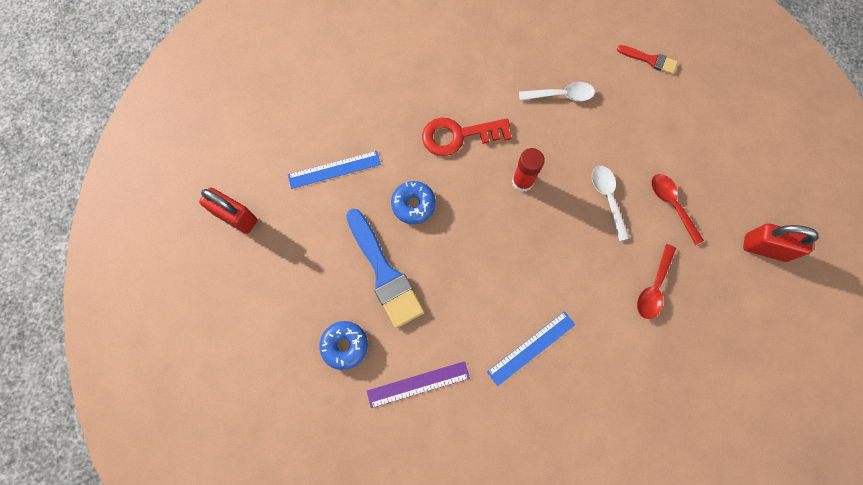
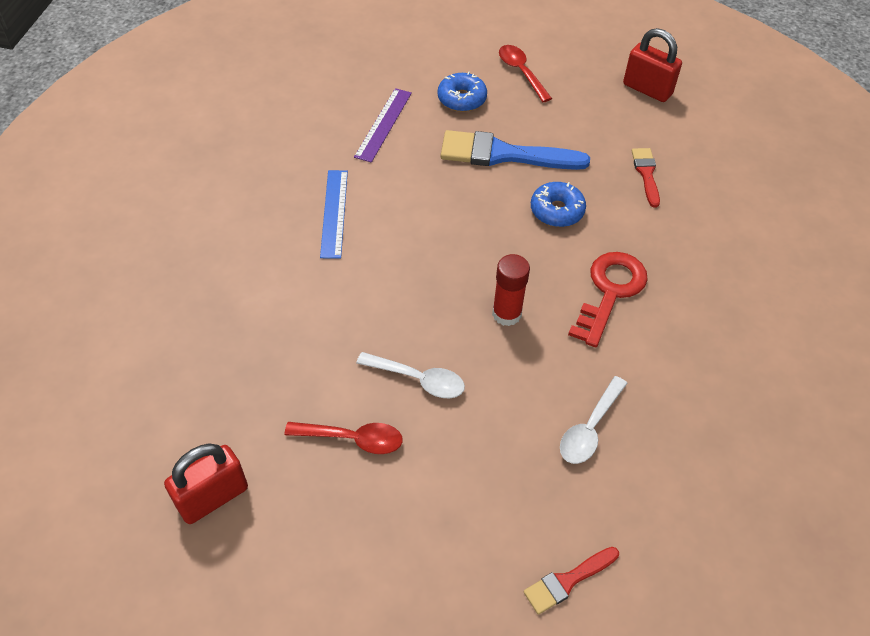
camera: 125 degrees right, 20 degrees down
red padlock [199,187,257,234] -> red padlock turned 60 degrees clockwise [623,28,682,102]
blue ruler [288,151,381,189] -> red brush [632,148,660,207]
red spoon [637,244,676,319] -> red spoon moved to [499,45,552,102]

